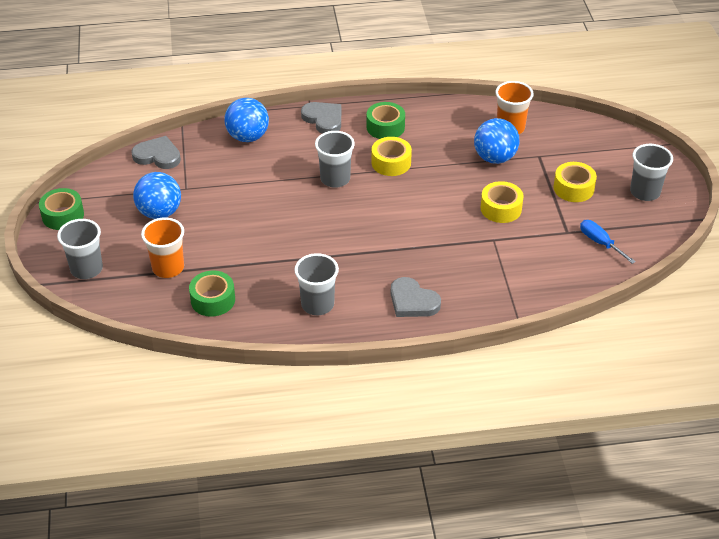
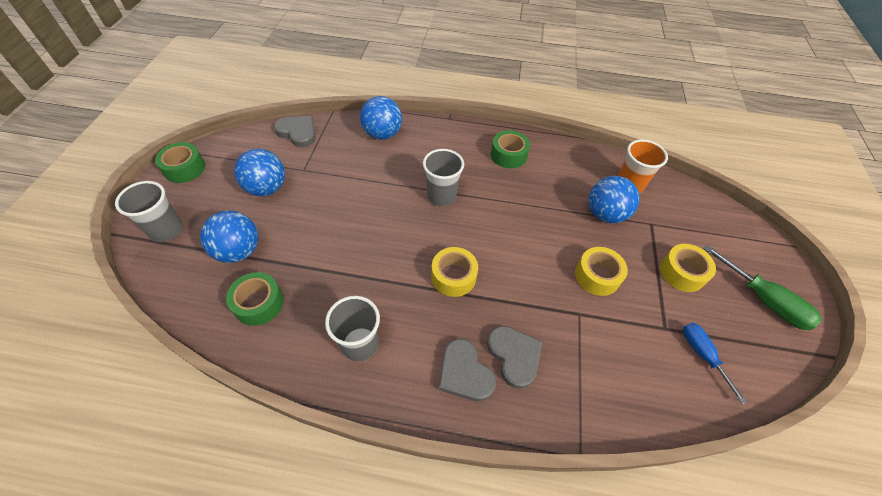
camera: 15 degrees right, 10 degrees up
orange cup [141,217,184,278] -> blue ball [200,210,258,263]
grey heart [301,102,341,134] -> grey heart moved to [487,326,543,389]
yellow tape [371,137,412,176] -> yellow tape moved to [431,247,478,297]
grey cup [630,144,673,201] -> green screwdriver [703,245,822,330]

